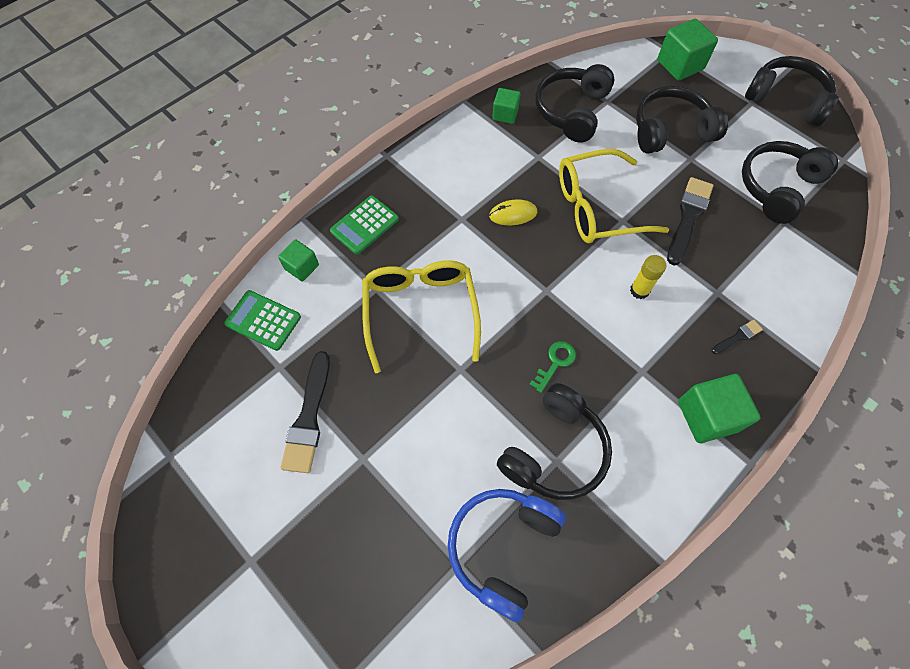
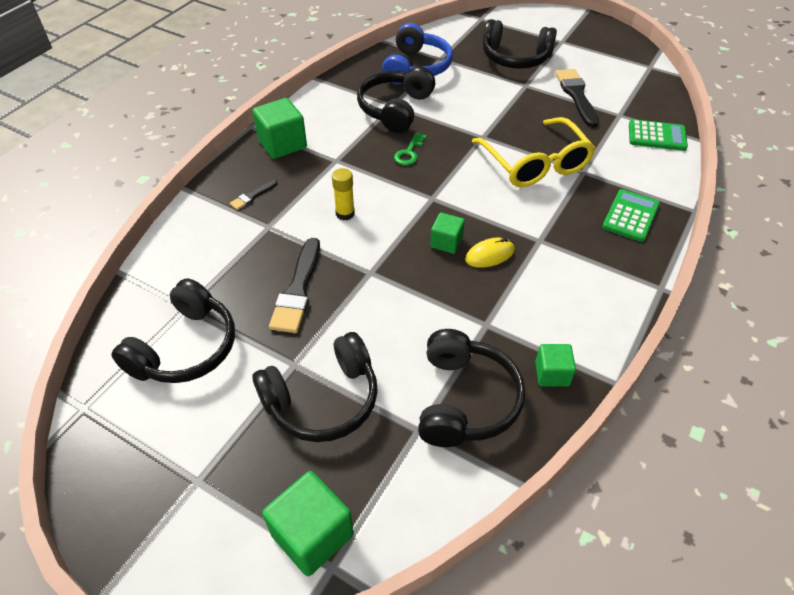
camera: 165 degrees right, 15 degrees down
green cube [278,240,319,281] -> green cube moved to [430,213,465,254]
yellow glasses [559,149,669,243] -> none
black headphones [745,56,839,127] -> black headphones moved to [483,19,557,69]

